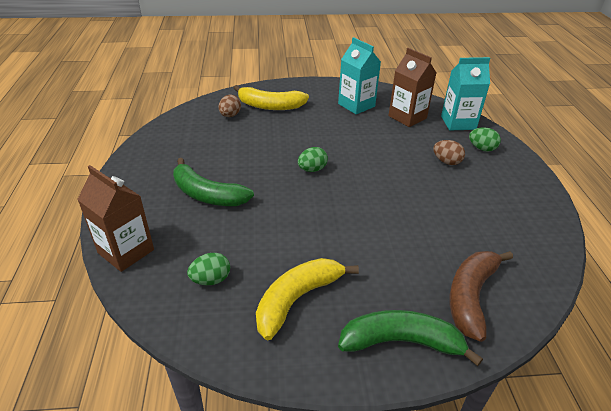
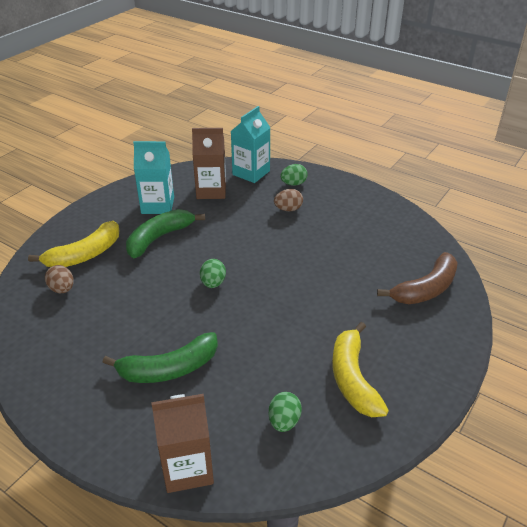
camera: 50 degrees left, 0 degrees up
green banana [338,310,483,366] -> green banana moved to [126,209,205,258]
brown banana [449,251,513,342] -> brown banana turned 105 degrees counterclockwise [377,252,458,304]

